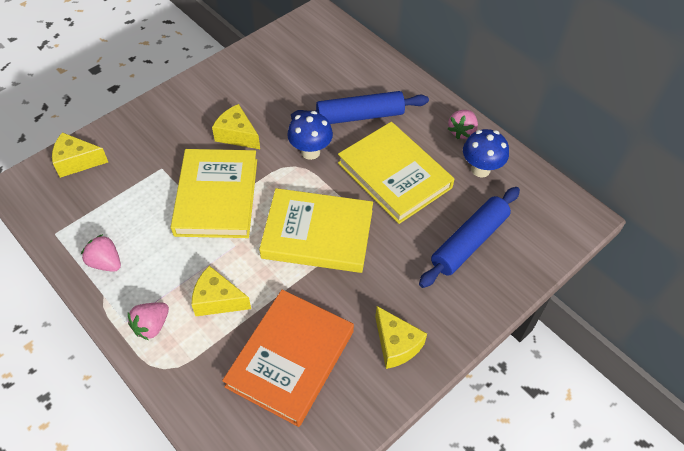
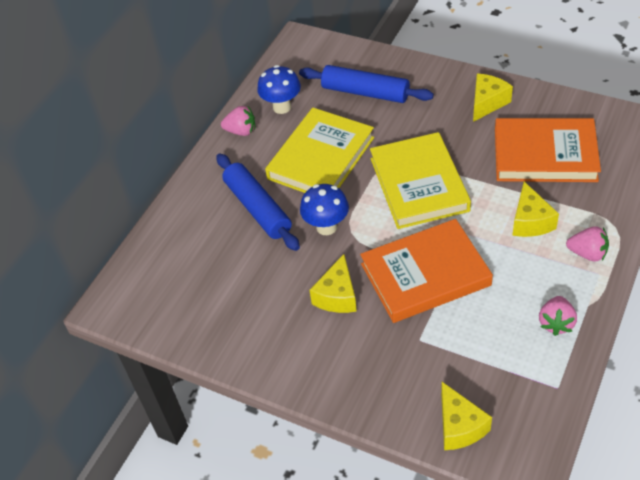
camera: 105 degrees left, 5 degrees down
yellow book [171,149,257,238] -> orange book [360,219,493,323]

